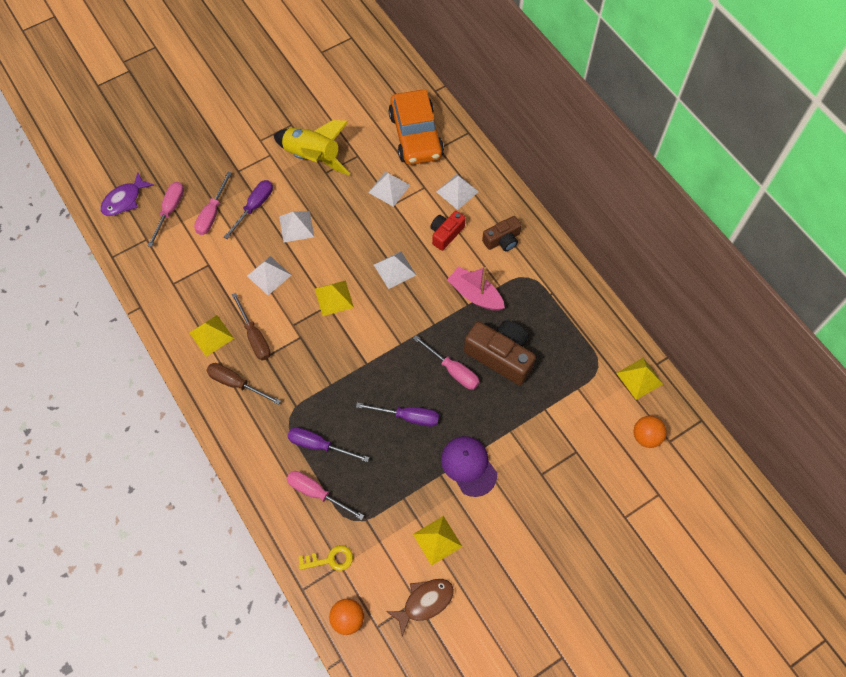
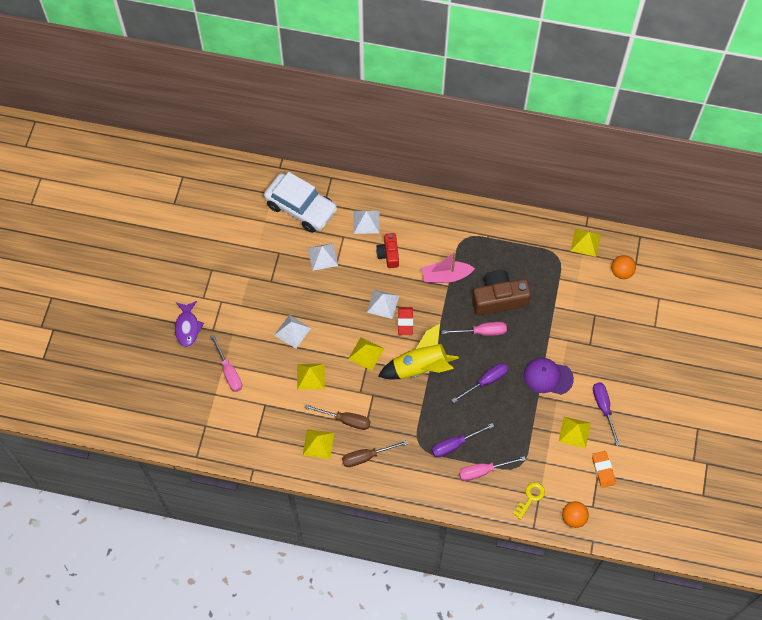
camera: 45 degrees left, 0 degrees up
purple fish [101,172,154,216] -> purple fish moved to [175,301,204,347]
pink screwdriver [147,182,184,247] -> none
purple screwdriver [224,180,273,239] -> purple screwdriver moved to [593,382,620,446]
white pyramid [247,256,291,295] -> yellow pyramid [297,364,325,390]
yellow rocket [273,120,350,175] -> yellow rocket moved to [378,323,459,379]
brown fish [386,579,454,637] -> orange eraser [592,451,615,488]
orange car [388,90,444,165] -> white car [264,172,337,233]
brown camera [482,216,522,251] -> none
none -> red eraser [398,307,413,335]

